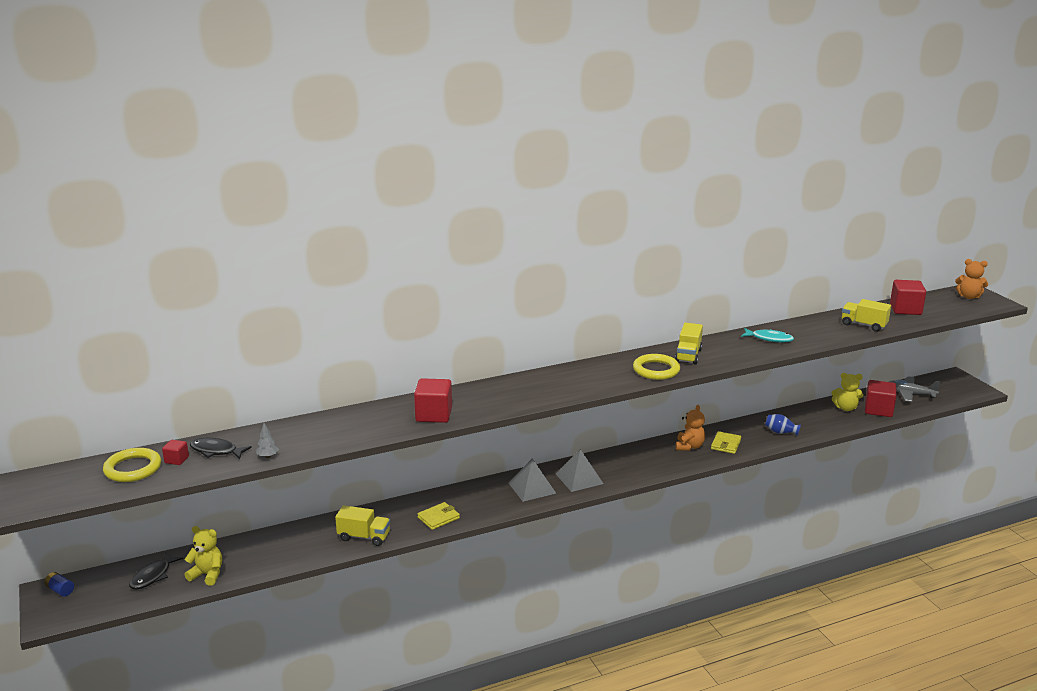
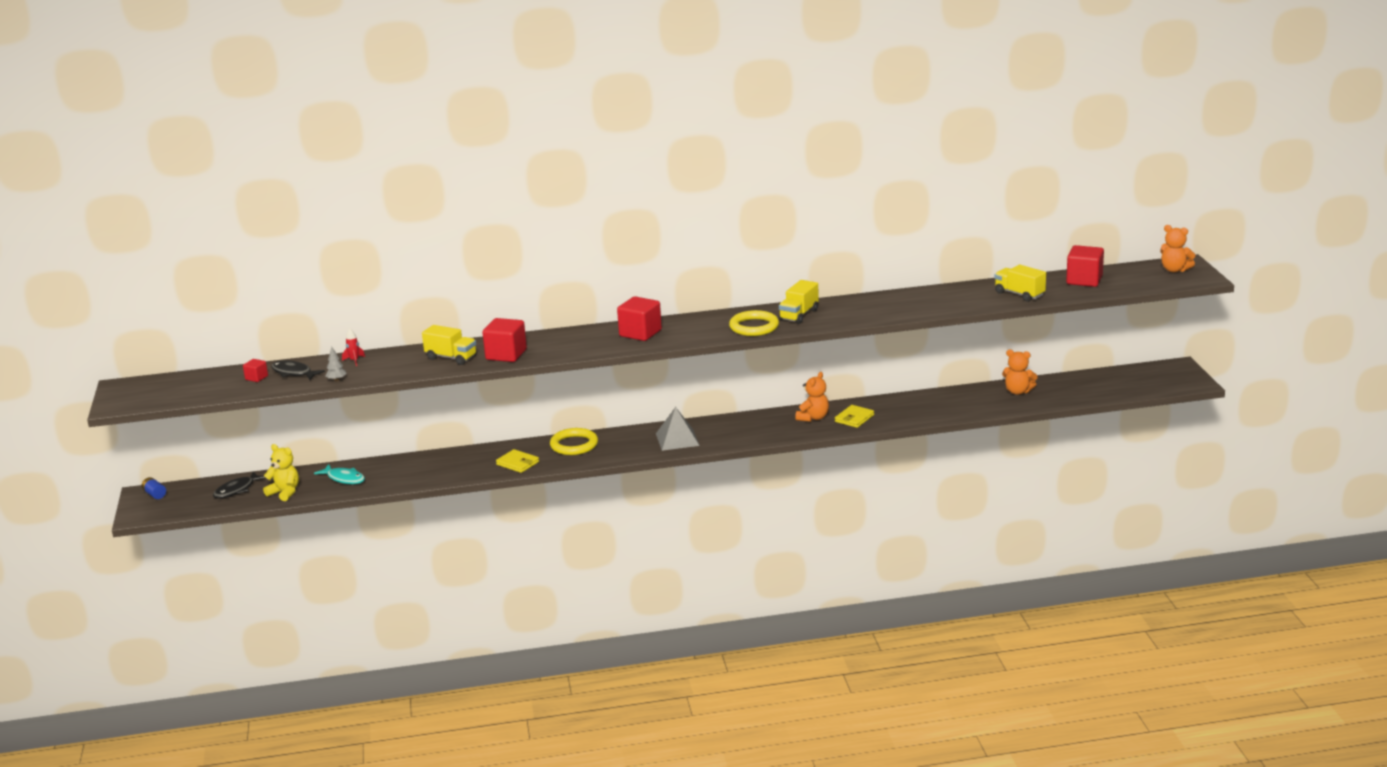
camera: 15 degrees right, 0 degrees up
yellow ring [103,448,161,482] -> yellow ring moved to [550,428,598,455]
yellow truck [335,505,390,546] -> yellow truck moved to [422,325,476,365]
yellow wallet [417,502,460,530] -> yellow wallet turned 60 degrees clockwise [496,449,539,473]
grey pyramid [509,458,556,502] -> none
turquoise fish [741,328,794,342] -> turquoise fish moved to [314,464,365,484]
blue vase [765,414,801,436] -> none
yellow teddy bear [831,373,863,411] -> orange teddy bear [1002,350,1038,395]
red cube [865,380,897,417] -> red cube moved to [617,296,662,341]
grey plane [888,376,941,402] -> none
none -> red rocket [342,329,365,366]

